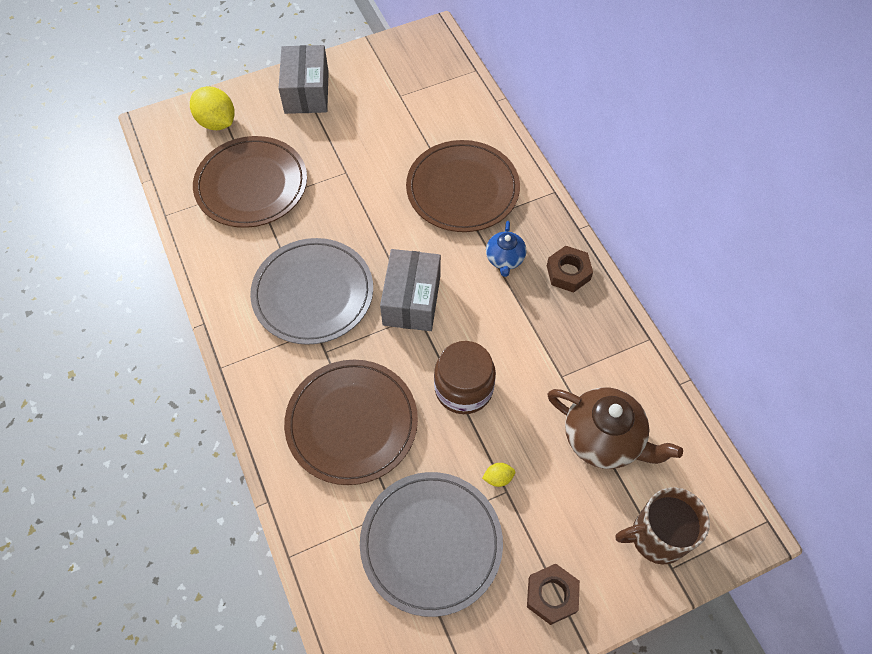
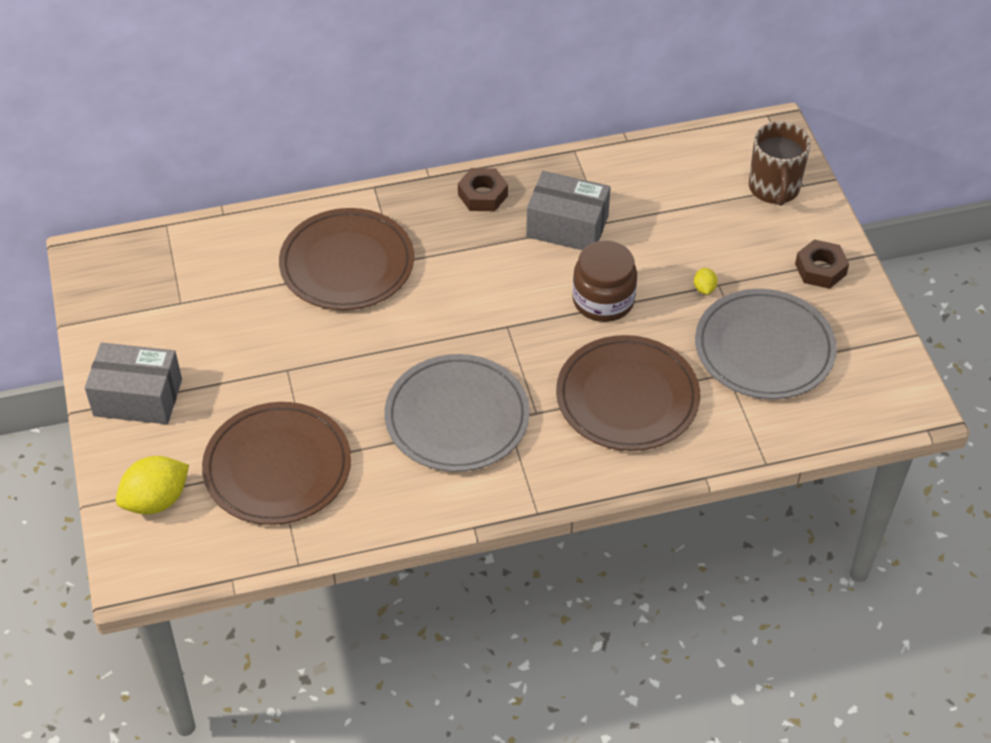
camera: 80 degrees left, 10 degrees down
grey box [380,249,441,331] -> grey box moved to [526,171,611,250]
blue teapot [486,221,526,277] -> none
brown teapot [548,387,683,469] -> none

